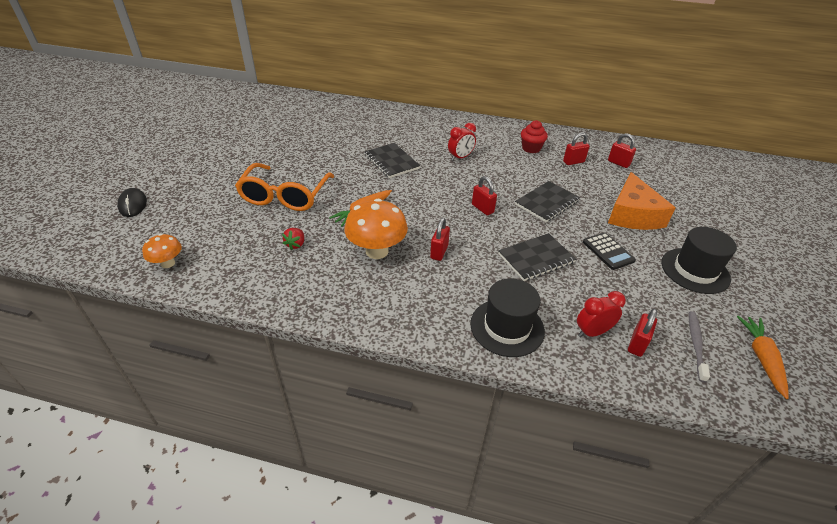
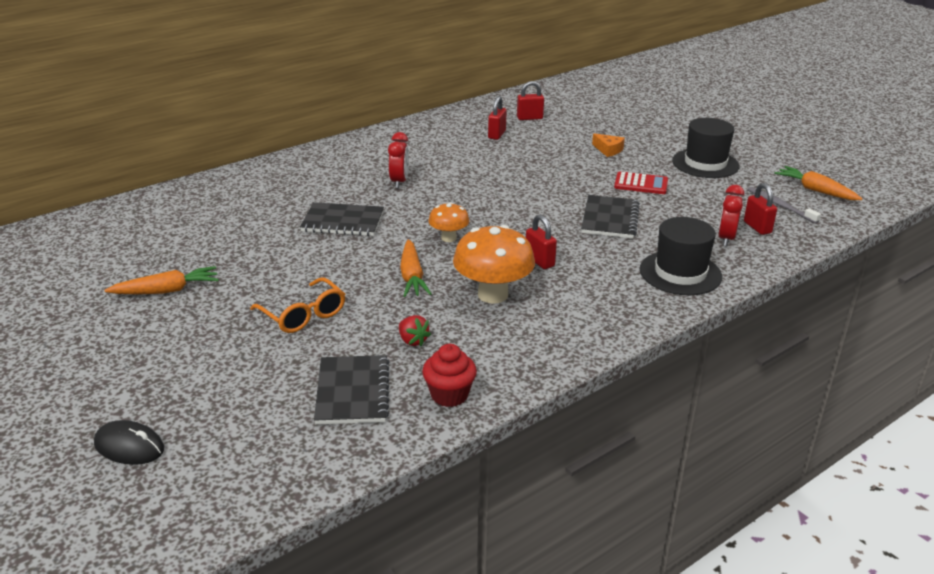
camera: 50 degrees left, 10 degrees down
orange mushroom [142,234,182,268] -> orange mushroom moved to [429,202,469,242]
orange glasses [235,163,334,211] -> orange glasses [250,277,345,333], size x0.63
red padlock [472,176,497,215] -> none
black notebook [515,181,580,222] -> black notebook moved to [314,355,389,425]
red cupcake [521,120,548,153] -> red cupcake moved to [422,344,477,407]
black calculator [583,232,636,270] -> red calculator [614,171,668,194]
orange cheese [608,172,675,230] -> orange cheese [592,133,625,157], size x0.44
none -> orange carrot [104,266,219,294]

